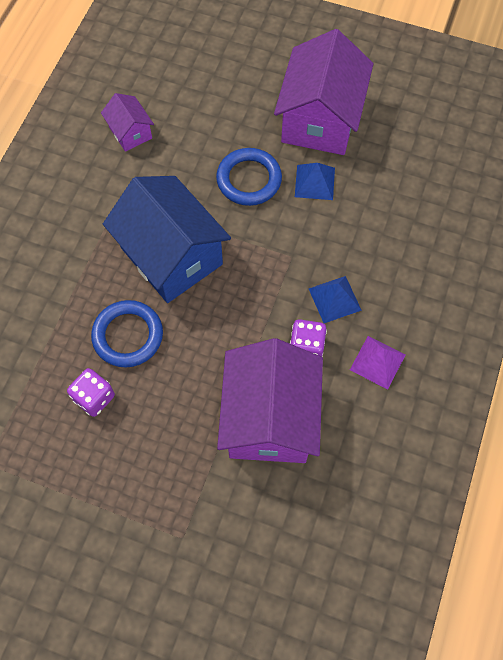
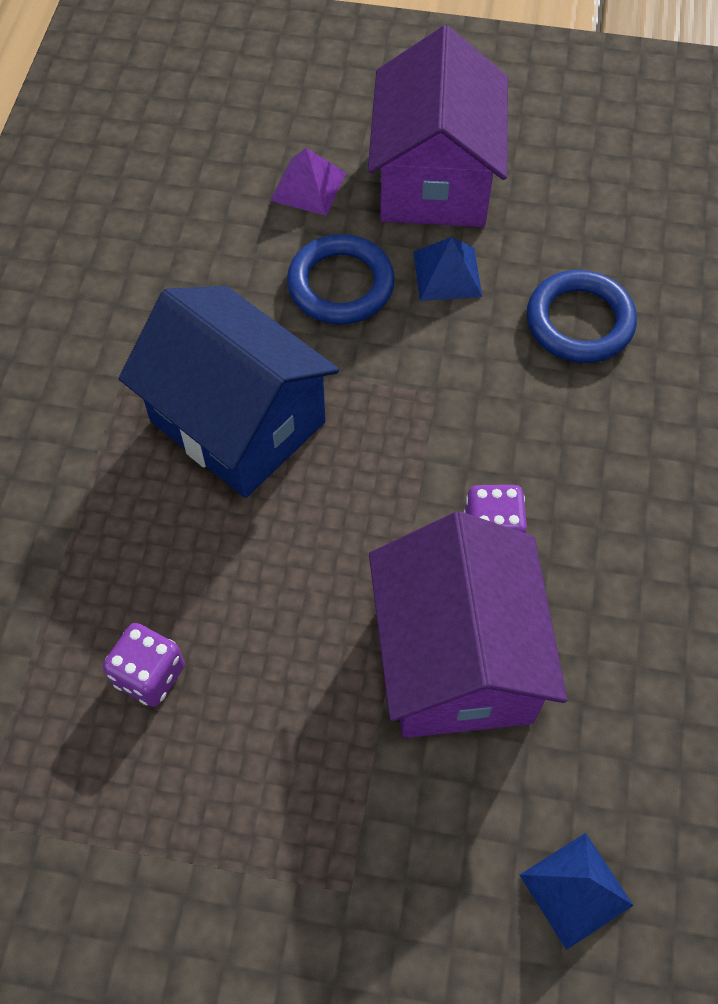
camera: 10 degrees left, 5 degrees down
blue ring [91,300,163,368] -> blue ring moved to [527,270,637,363]
purple house [101,93,154,152] -> none
blue pyramid [309,276,362,323] -> blue pyramid moved to [520,833,634,950]
purple pyramid [350,336,405,389] -> purple pyramid moved to [270,148,346,216]

